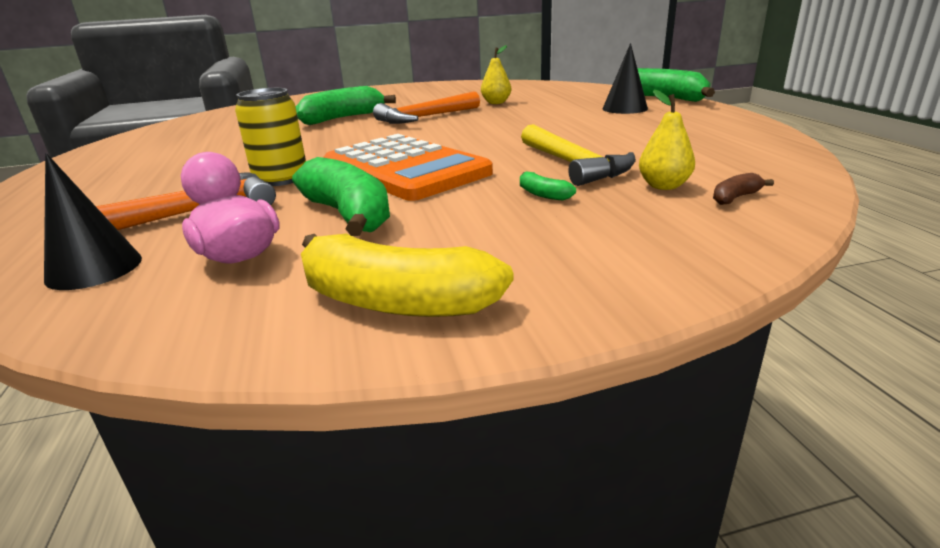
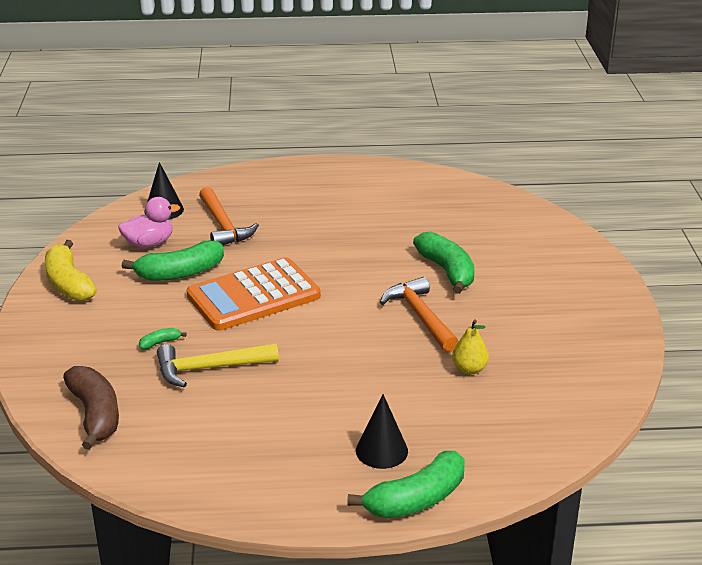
camera: 100 degrees right, 5 degrees up
yellow can [235,88,306,186] -> none
yellow banana [301,234,514,317] -> yellow banana turned 60 degrees counterclockwise [45,240,97,301]
yellow pear [639,90,695,190] -> none
brown banana [713,173,774,205] -> brown banana [63,366,119,450], size x2.29

